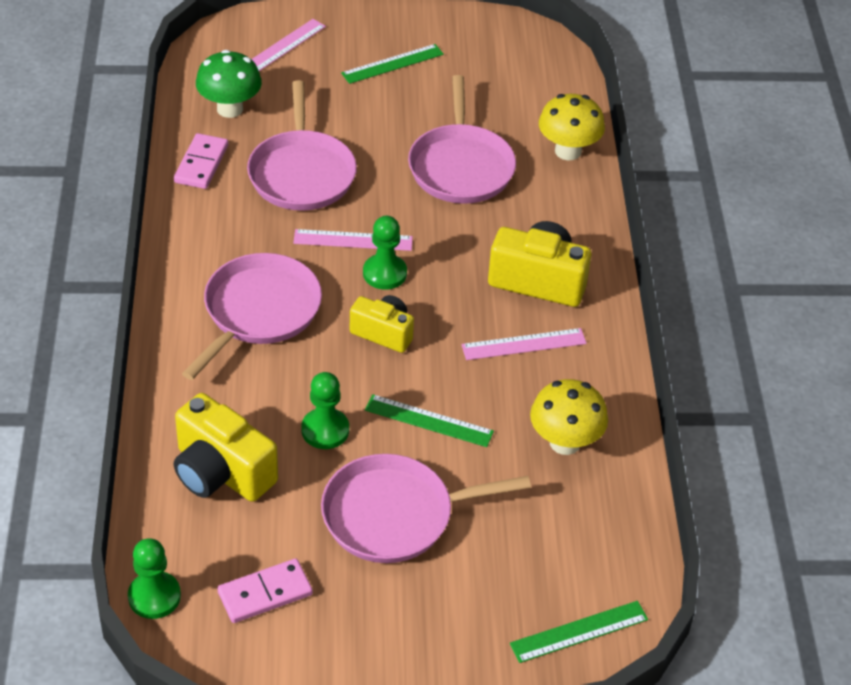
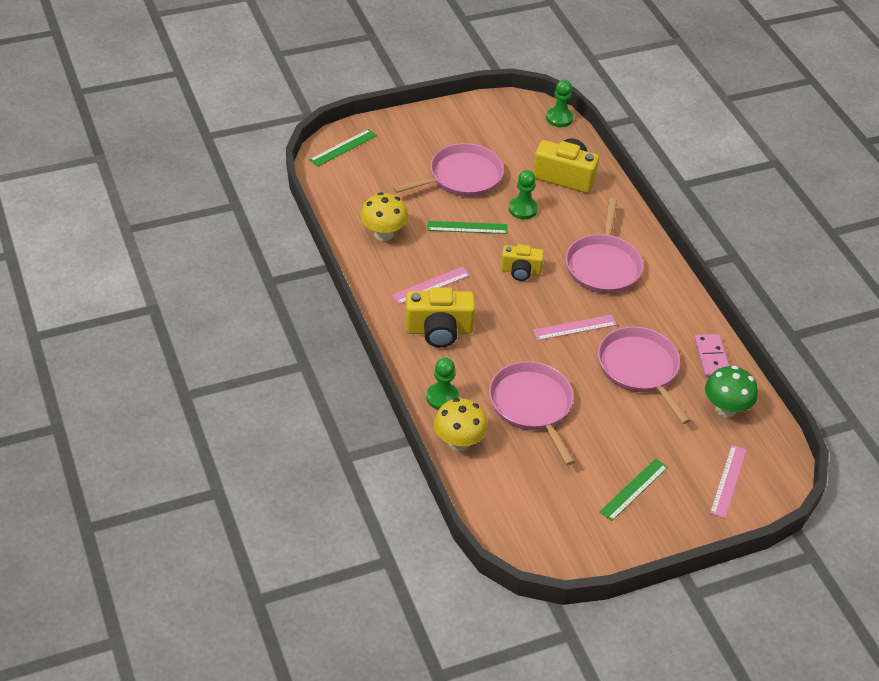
camera: 160 degrees right, 0 degrees up
pink domino [217,559,313,623] -> none
green pawn [363,216,407,290] -> green pawn moved to [426,358,459,410]

